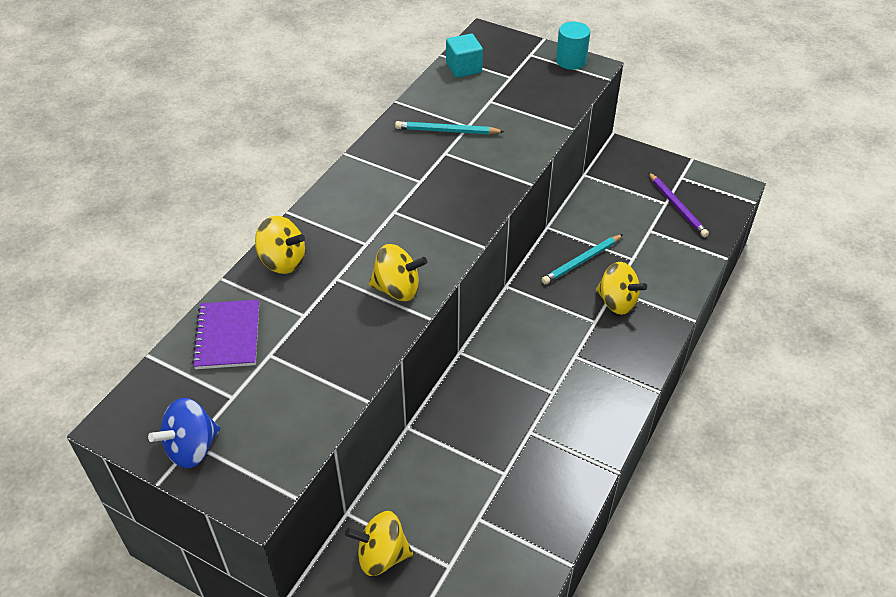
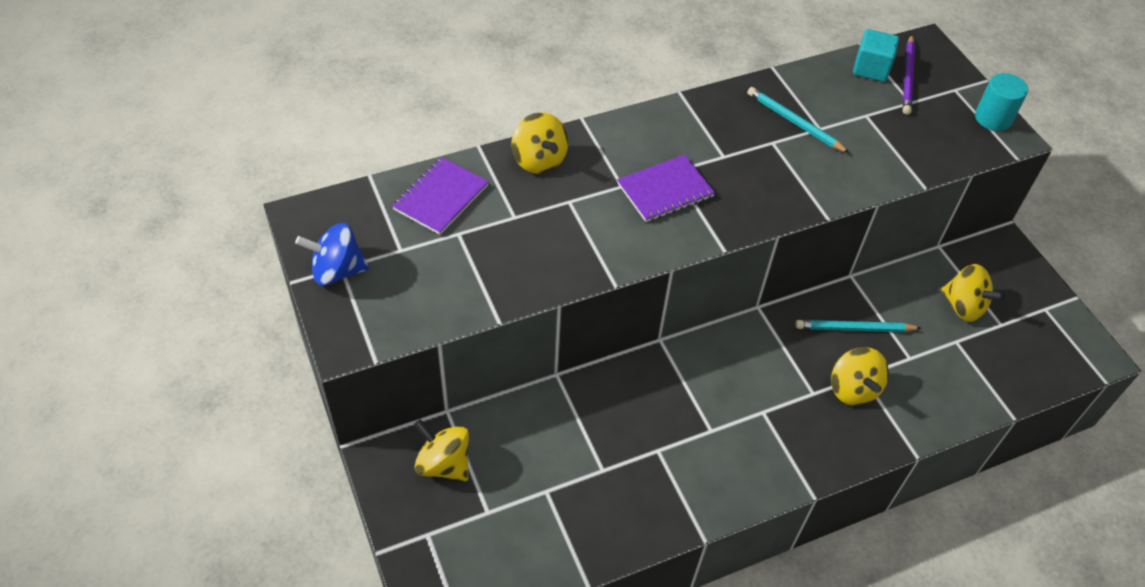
camera: 35 degrees right, 5 degrees up
yellow spinning top [369,244,427,301] -> yellow spinning top moved to [941,264,1005,322]
purple pencil [648,172,709,237] -> purple pencil moved to [903,34,915,115]
none -> purple notebook [617,155,715,222]

